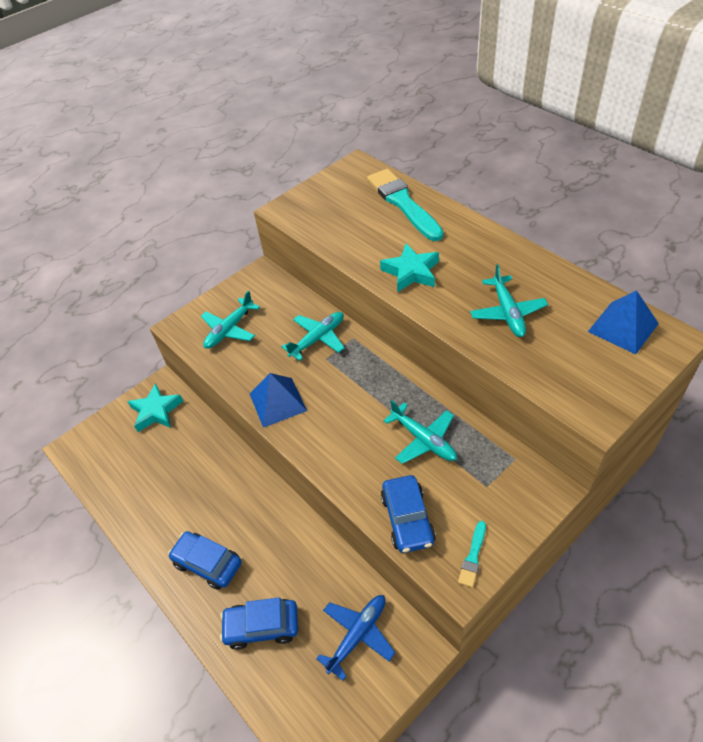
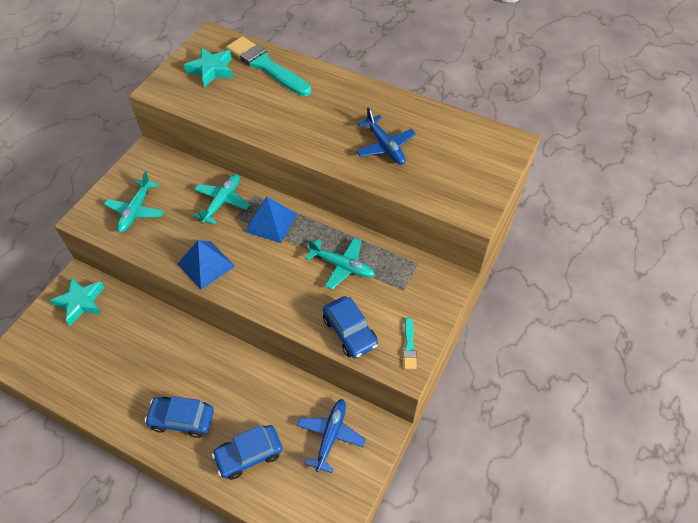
camera: 25 degrees left, 5 degrees up
turquoise star [380,243,439,292] -> turquoise star moved to [184,47,233,87]
turquoise plane [470,264,548,337] -> blue plane [356,107,416,165]
blue pyramid [588,290,659,354] -> blue pyramid moved to [245,197,297,243]

